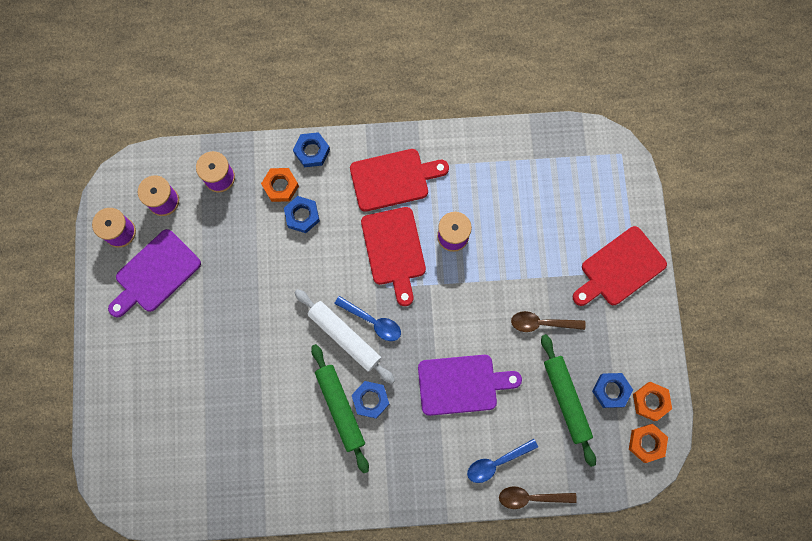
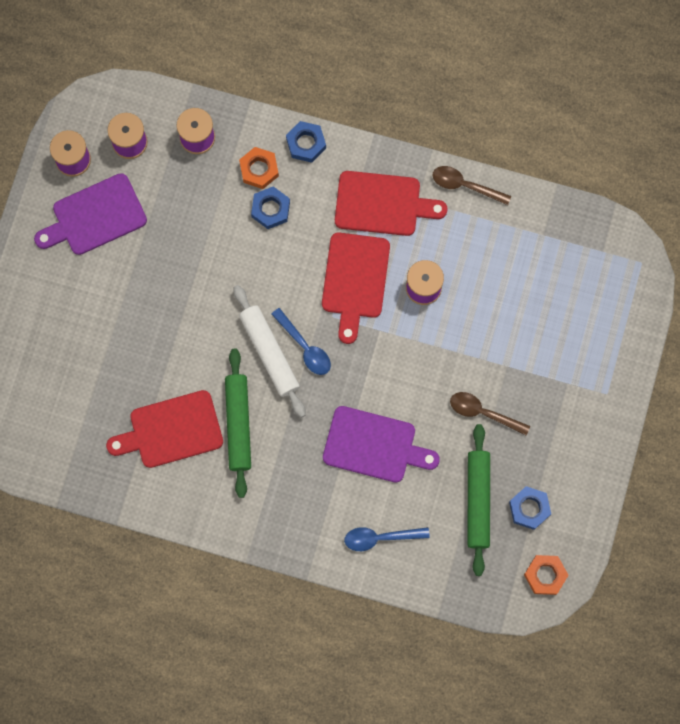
camera: 20 degrees right, 0 degrees up
blue nut [352,381,389,419] -> none
brown spoon [499,486,577,509] -> brown spoon moved to [432,166,511,205]
red cutting board [573,226,667,306] -> red cutting board moved to [106,390,223,468]
orange nut [633,382,672,421] -> none

